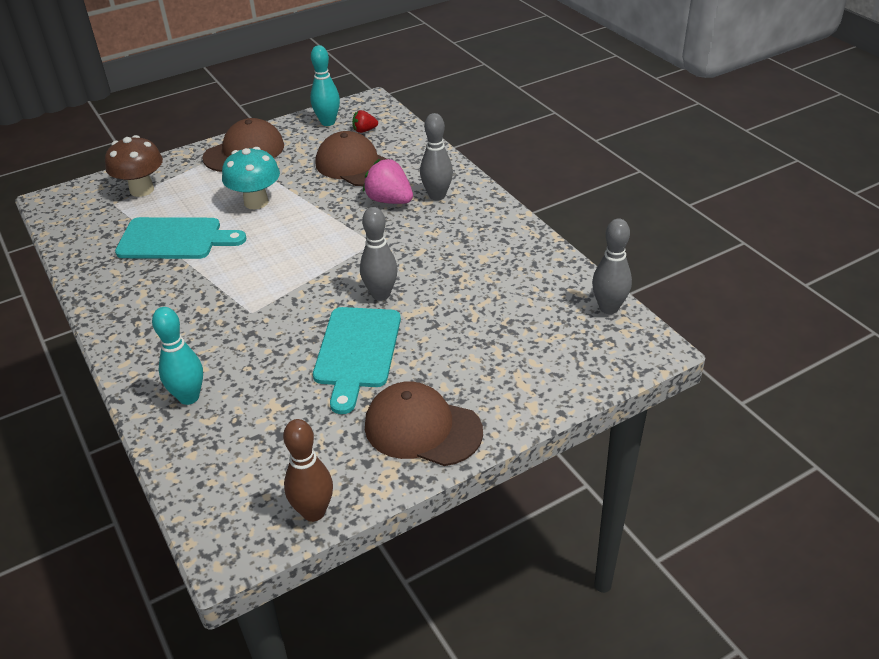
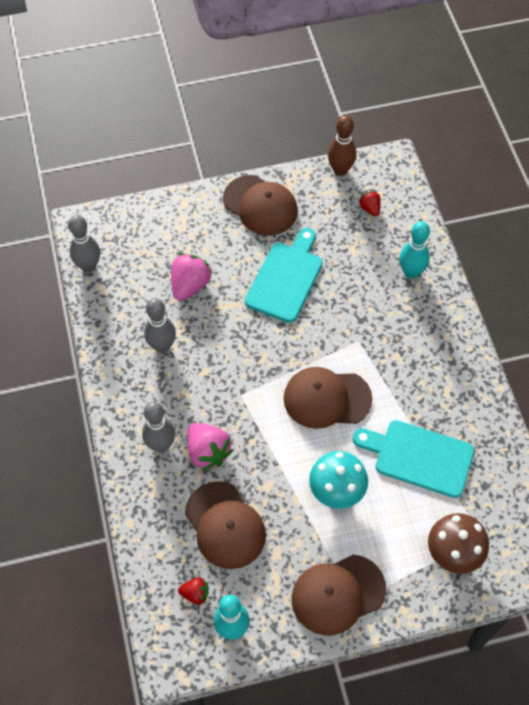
camera: 165 degrees left, 20 degrees up
grey bowling pin [360,207,398,301] -> grey bowling pin moved to [144,298,176,353]
none -> pink strawberry [171,253,212,301]
none -> brown cap [283,367,373,429]
none -> red strawberry [359,191,381,216]

